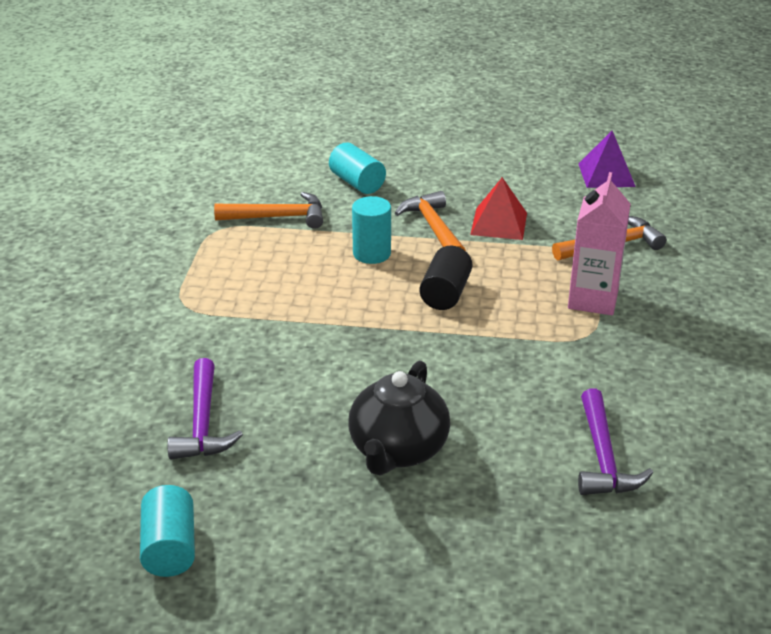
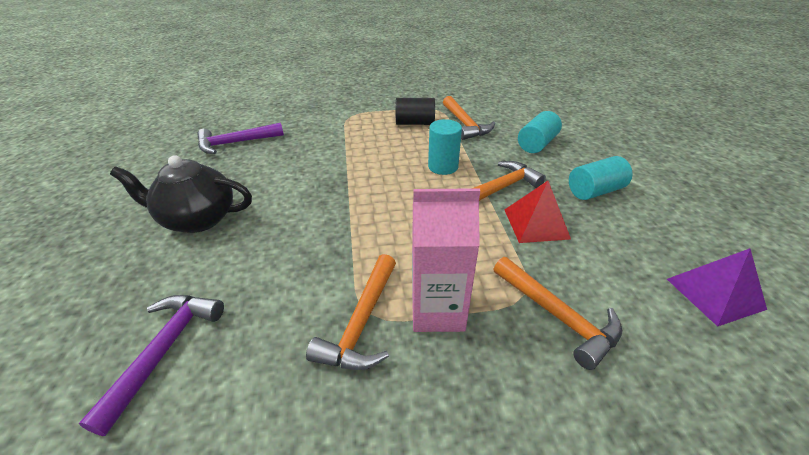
camera: 75 degrees right, 5 degrees up
turquoise cylinder [140,485,195,577] -> turquoise cylinder moved to [569,156,632,200]
black cylinder [419,246,472,310] -> black cylinder moved to [395,98,435,125]
purple hammer [578,388,653,495] -> purple hammer turned 120 degrees clockwise [79,295,224,436]
none -> orange hammer [306,254,396,370]

